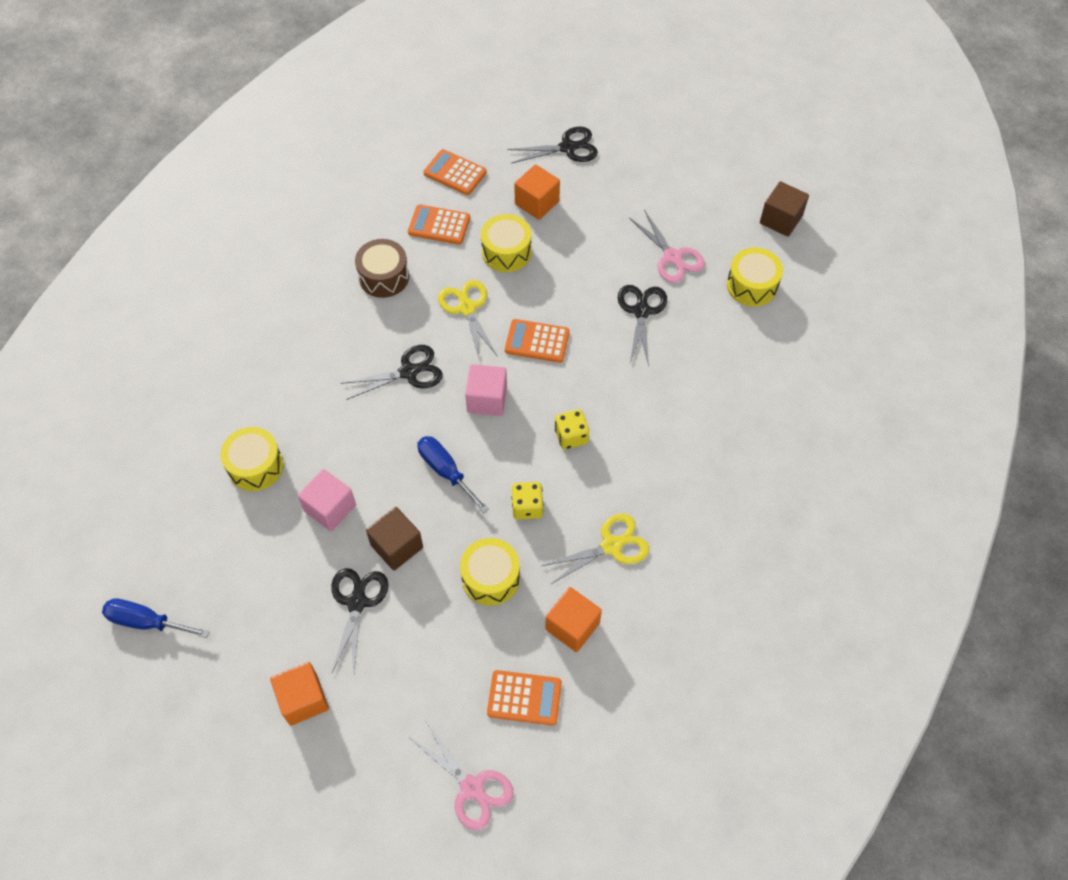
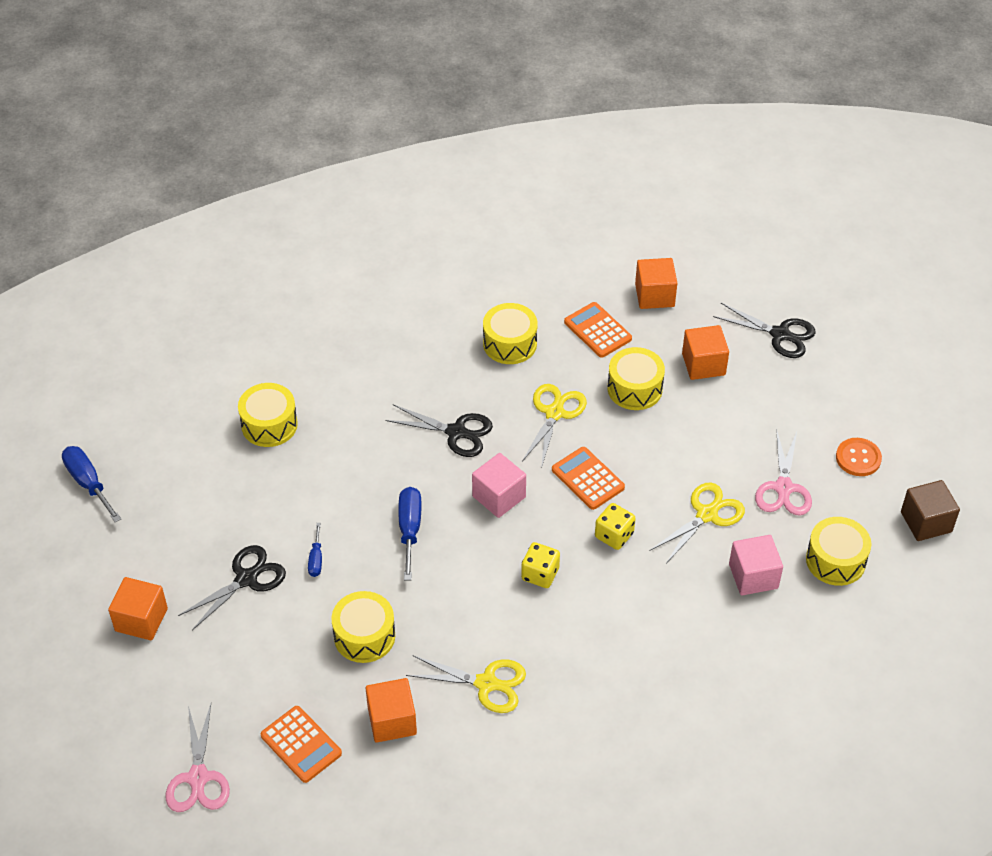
camera: 40 degrees right, 10 degrees down
pink cube [298,469,356,531] -> pink cube moved to [729,535,783,595]
brown drum [355,239,409,298] -> yellow drum [483,303,537,364]
brown cube [366,507,423,571] -> blue screwdriver [308,523,322,577]
orange calculator [423,149,487,195] -> orange cube [635,258,677,309]
yellow dice [512,482,543,520] -> yellow dice moved to [595,503,636,550]
black scissors [618,285,667,366] -> yellow scissors [649,482,745,564]
none -> orange button [836,438,882,476]

